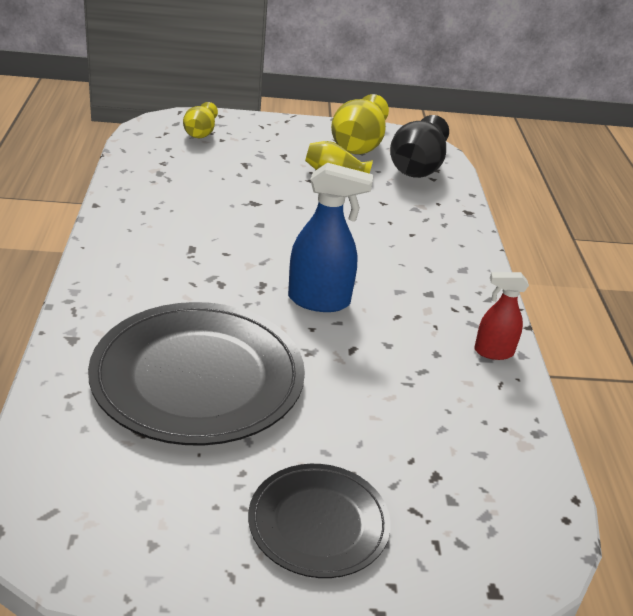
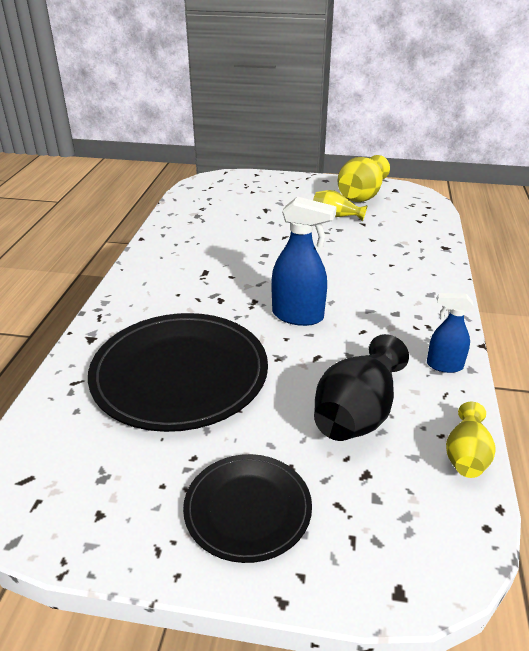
camera: 15 degrees right, 0 degrees up
yellow vase [183,102,218,138] -> yellow vase moved to [446,402,496,478]
black vase [390,115,449,178] -> black vase moved to [314,334,409,441]
red spray bottle [474,272,529,360] -> blue spray bottle [427,293,473,373]

